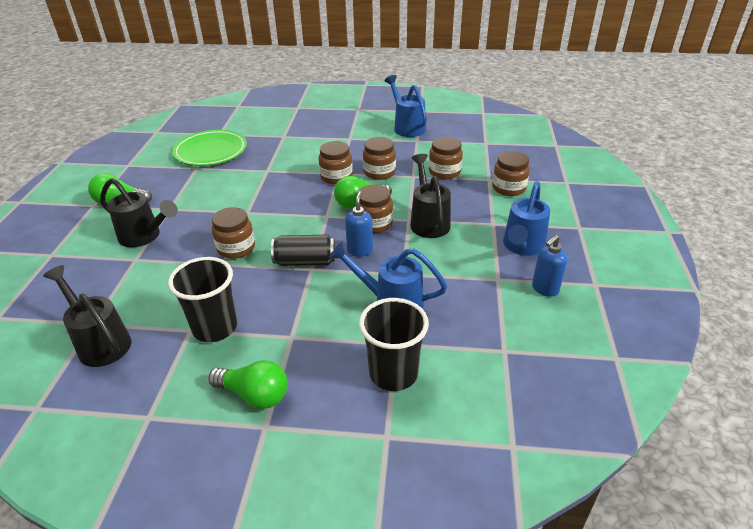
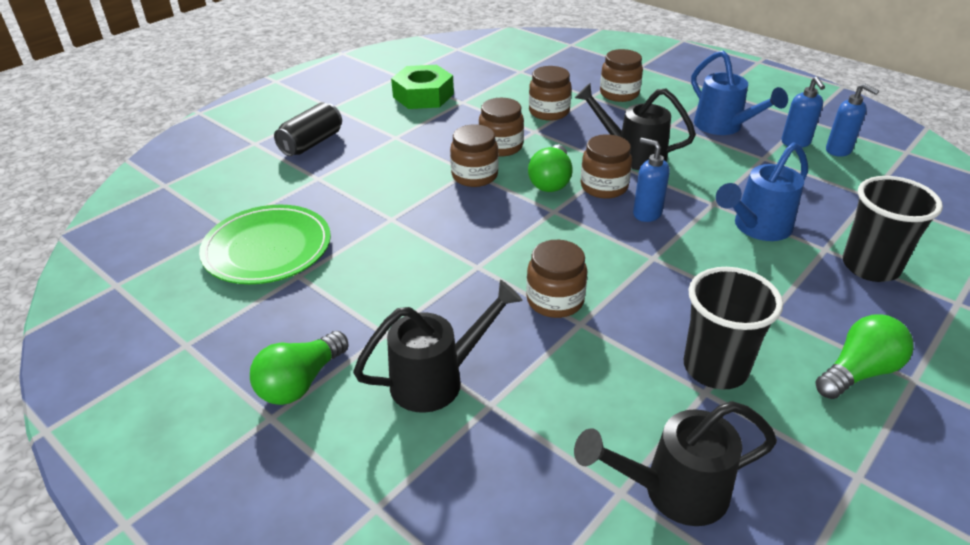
camera: 55 degrees left, 0 degrees up
black can [271,235,335,266] -> black can moved to [274,102,342,156]
blue watering can [384,75,427,137] -> green nut [391,65,454,109]
none -> blue soap dispenser [826,83,879,157]

